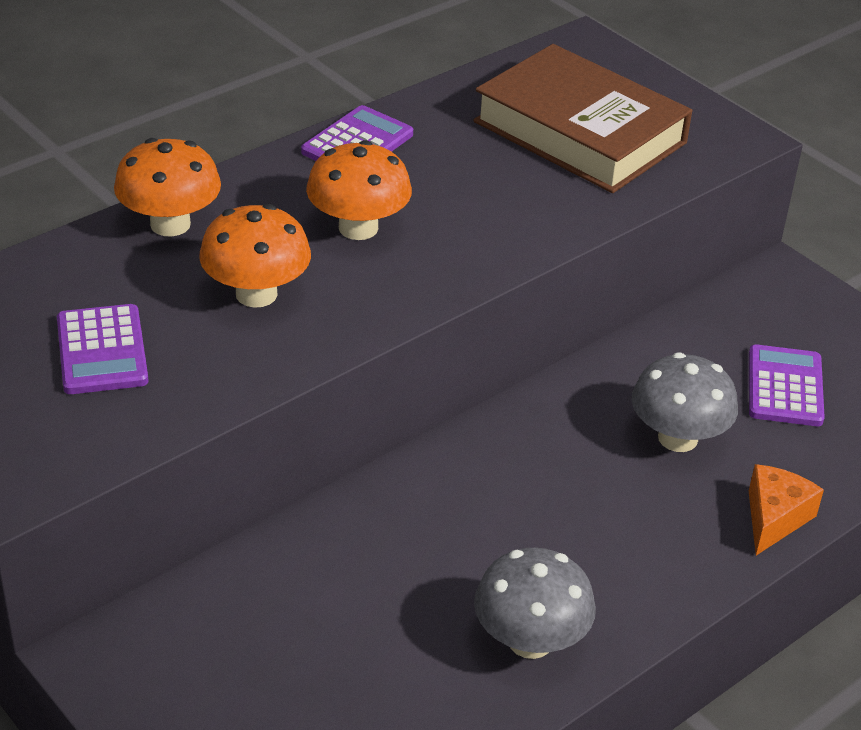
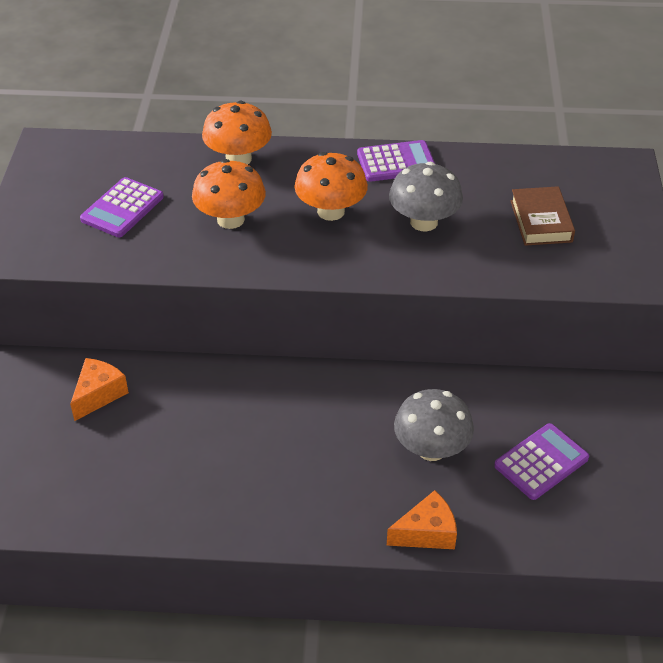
camera: 45 degrees right, 5 degrees up
brown book [473,44,692,193] -> brown book [511,186,575,246], size x0.51
grey mushroom [474,547,596,659] -> grey mushroom moved to [389,162,463,232]
none -> orange cheese [70,358,129,421]

